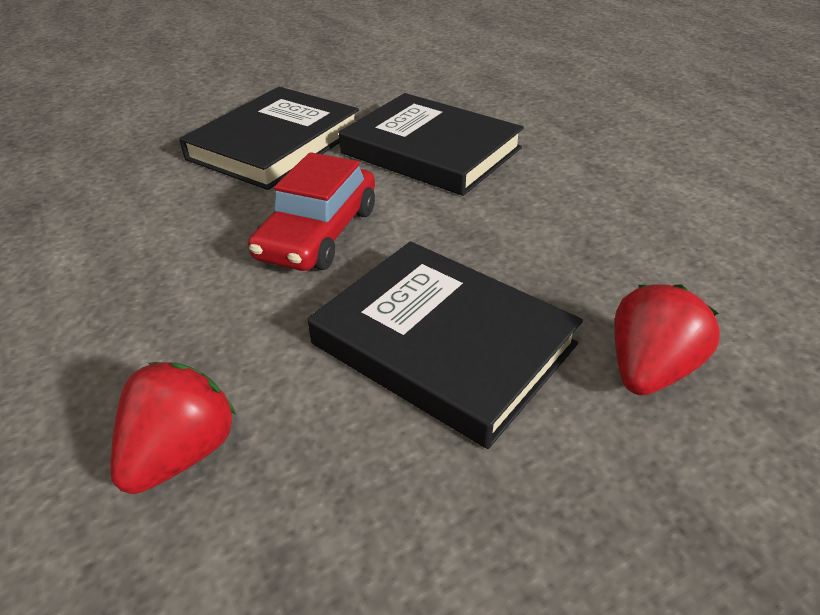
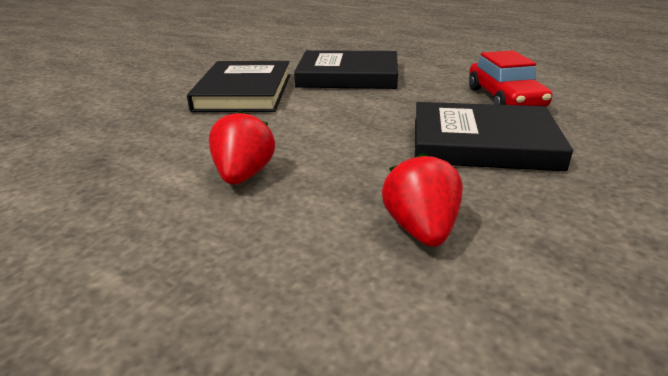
camera: 30 degrees left, 10 degrees down
red car [248,152,375,271] -> red car moved to [469,50,552,106]
red strawberry [614,284,720,395] -> red strawberry moved to [209,110,275,185]

